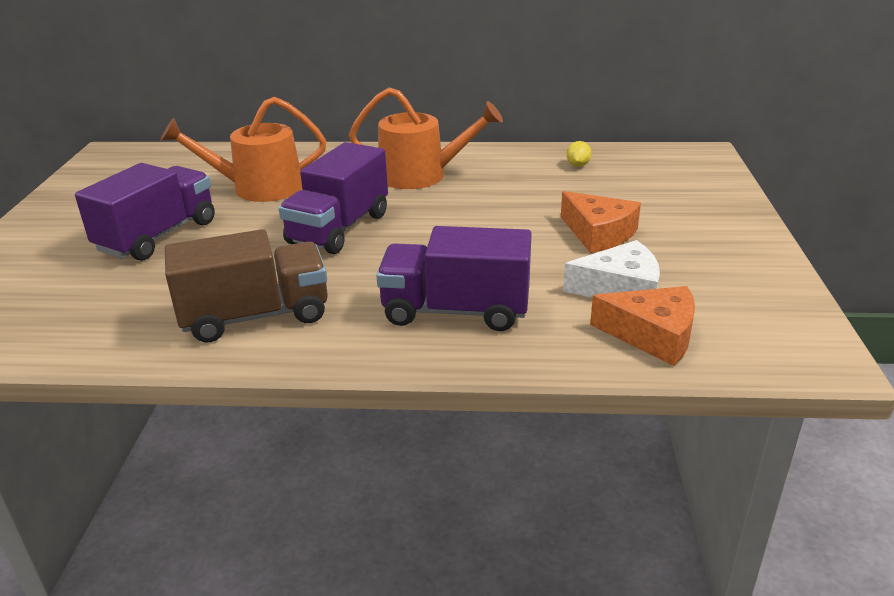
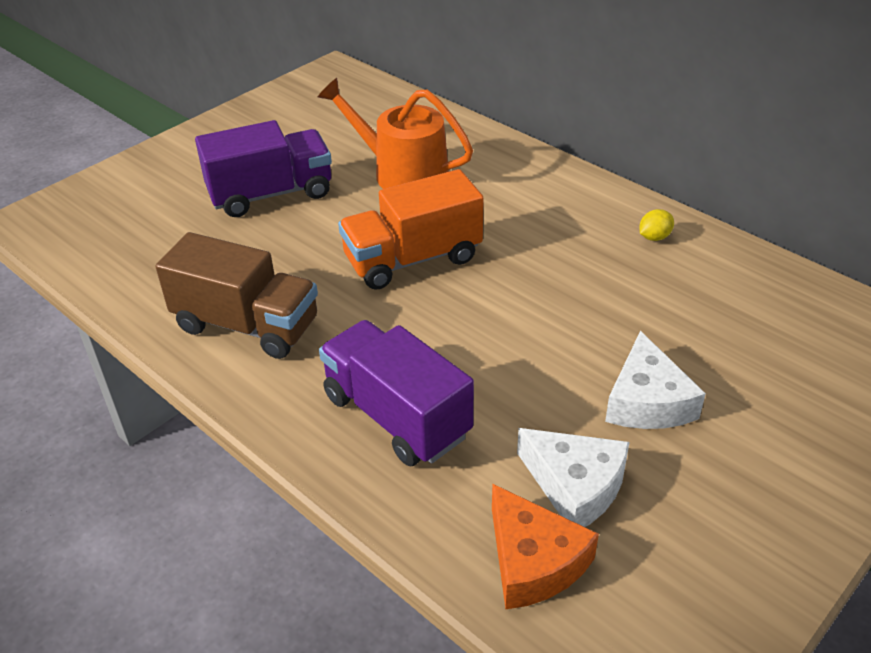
camera: 40 degrees right, 10 degrees up
purple truck [279,142,388,254] -> orange truck [338,169,484,290]
orange watering can [349,88,503,189] -> none
orange cheese [561,191,641,253] -> white cheese [605,331,706,429]
yellow lemon [566,141,592,167] -> yellow lemon moved to [639,209,674,241]

